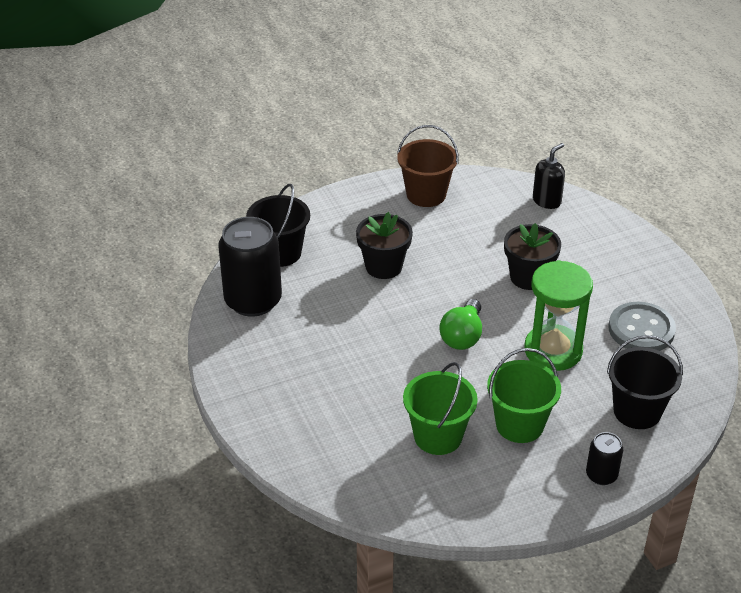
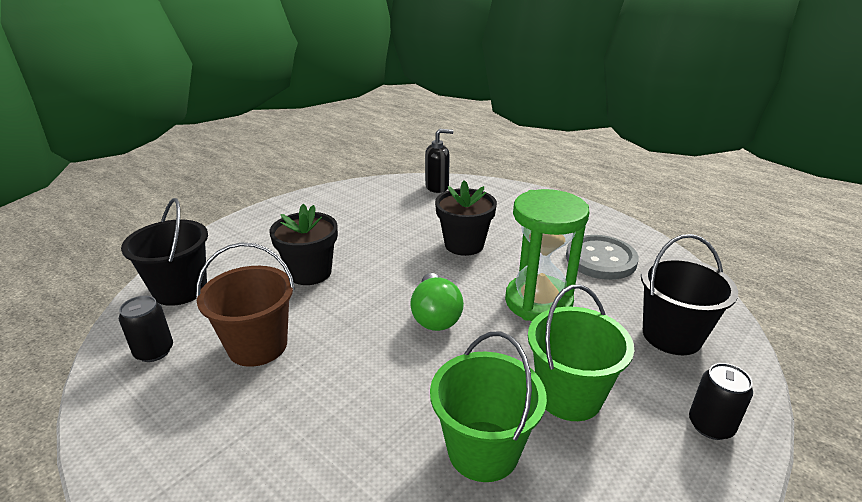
camera: 25 degrees left, 10 degrees down
black can [218,217,282,317] -> black can [119,296,173,362], size x0.49
brown bucket [397,125,459,207] -> brown bucket moved to [196,242,295,367]
black soap dispenser [533,143,565,209] -> black soap dispenser turned 60 degrees clockwise [425,129,453,193]

